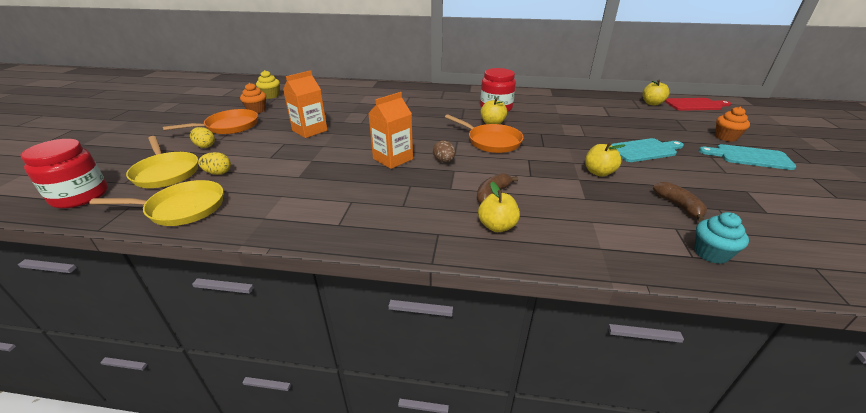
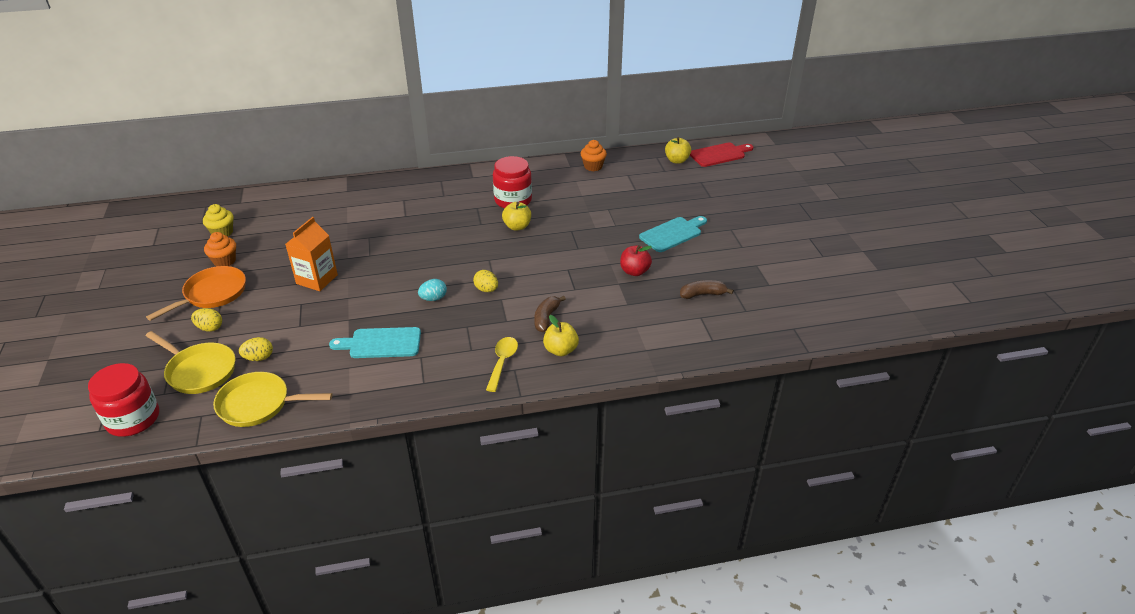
camera: 20 degrees left, 5 degrees up
yellow pan [89,180,223,226] -> yellow pan turned 150 degrees counterclockwise [213,372,332,427]
orange carton [368,92,413,169] -> turquoise egg [418,279,447,301]
brown egg [433,140,455,162] -> yellow egg [473,270,498,292]
orange pan [445,114,524,153] -> none
yellow apple [585,142,625,176] -> red apple [620,245,652,276]
brown banana [653,182,707,222] -> brown banana turned 60 degrees counterclockwise [680,280,734,299]
turquoise cupcake [694,212,749,264] -> none
turquoise cutting board [699,144,797,170] -> turquoise cutting board moved to [329,327,421,358]
orange cupcake [715,107,750,142] -> orange cupcake moved to [580,140,607,171]
none -> yellow spoon [486,337,518,392]

